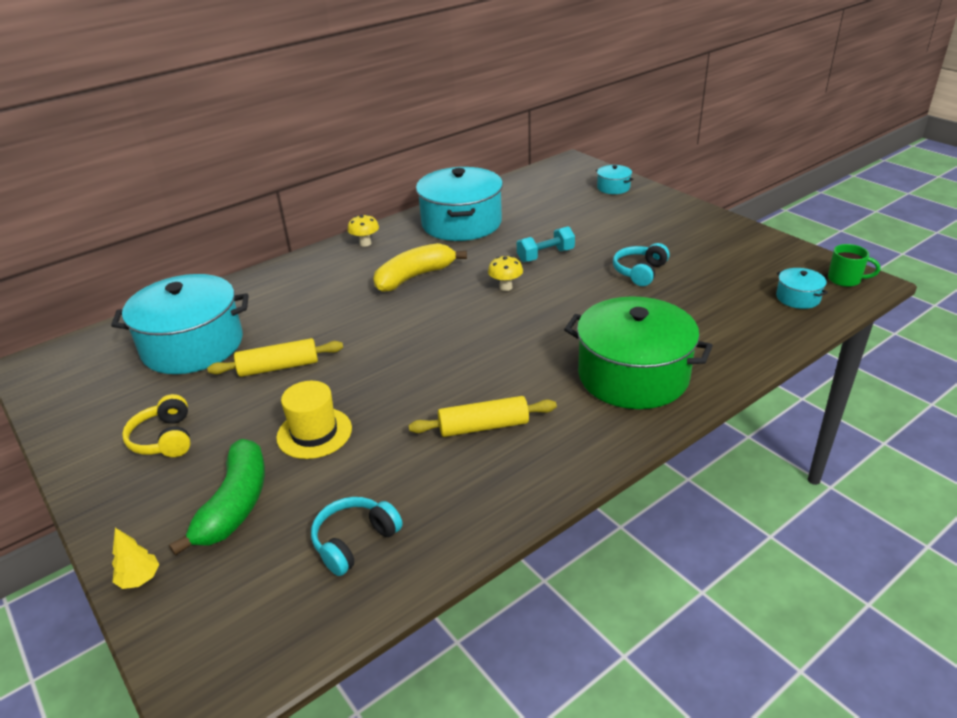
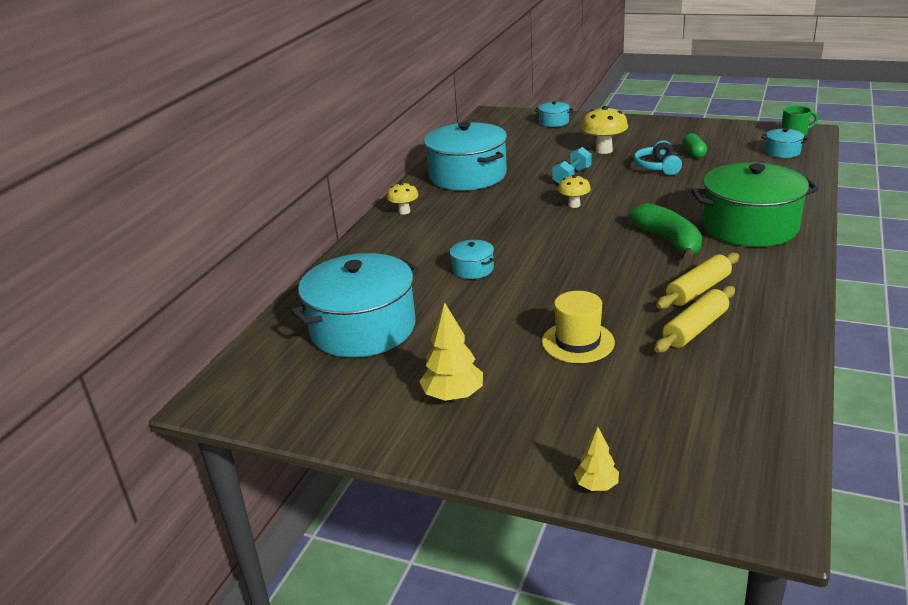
camera: 30 degrees left, 5 degrees down
yellow headphones [122,394,191,457] -> yellow tree [419,302,483,401]
green banana [169,439,265,556] -> green banana moved to [629,203,702,261]
yellow rolling pin [207,338,343,377] -> yellow rolling pin moved to [654,286,735,353]
turquoise headphones [311,497,403,576] -> none
yellow banana [373,243,467,292] -> none
none -> turquoise pot [450,240,494,279]
none -> yellow mushroom [581,106,628,154]
none -> green capsule [682,133,707,158]

